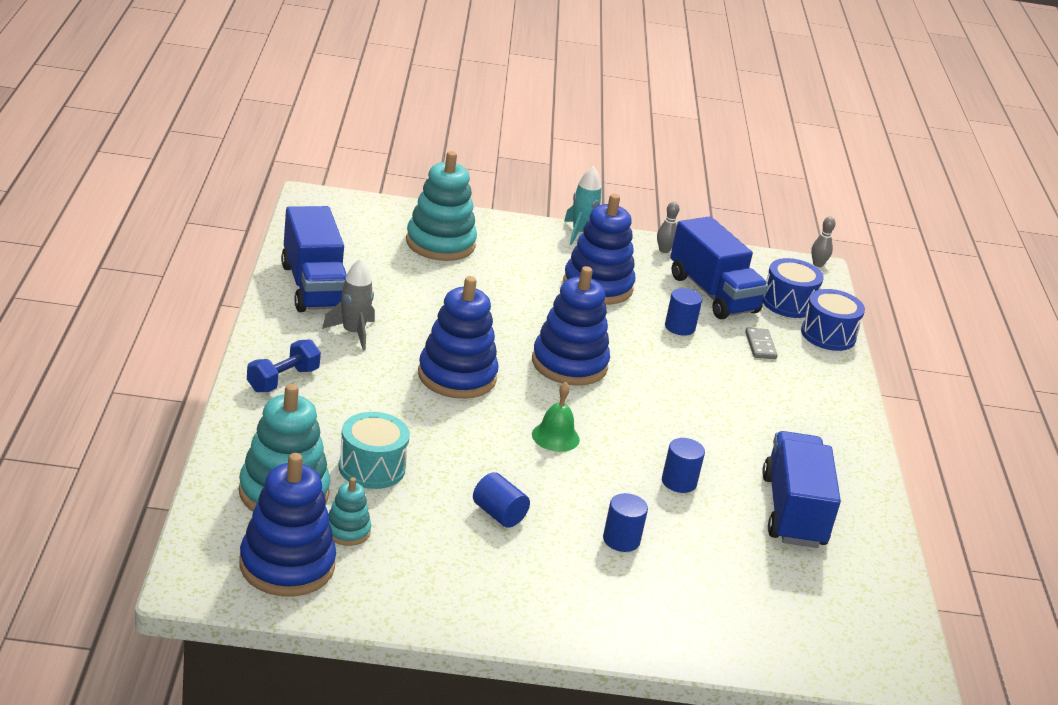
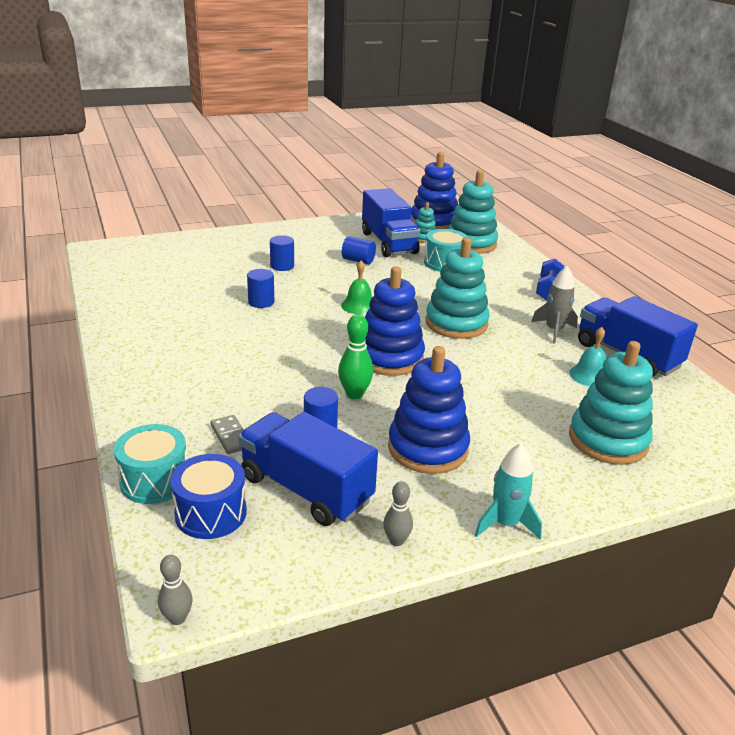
camera: 160 degrees right, 0 degrees up
blue stacking toy [418,276,499,399] -> turquoise stacking toy [426,238,490,339]
blue truck [762,431,841,548] -> blue truck moved to [362,188,420,257]
blue drum [801,289,865,351] -> turquoise drum [114,424,187,504]
none -> green bowling pin [338,314,373,399]
none -> turquoise bell [569,327,606,386]

